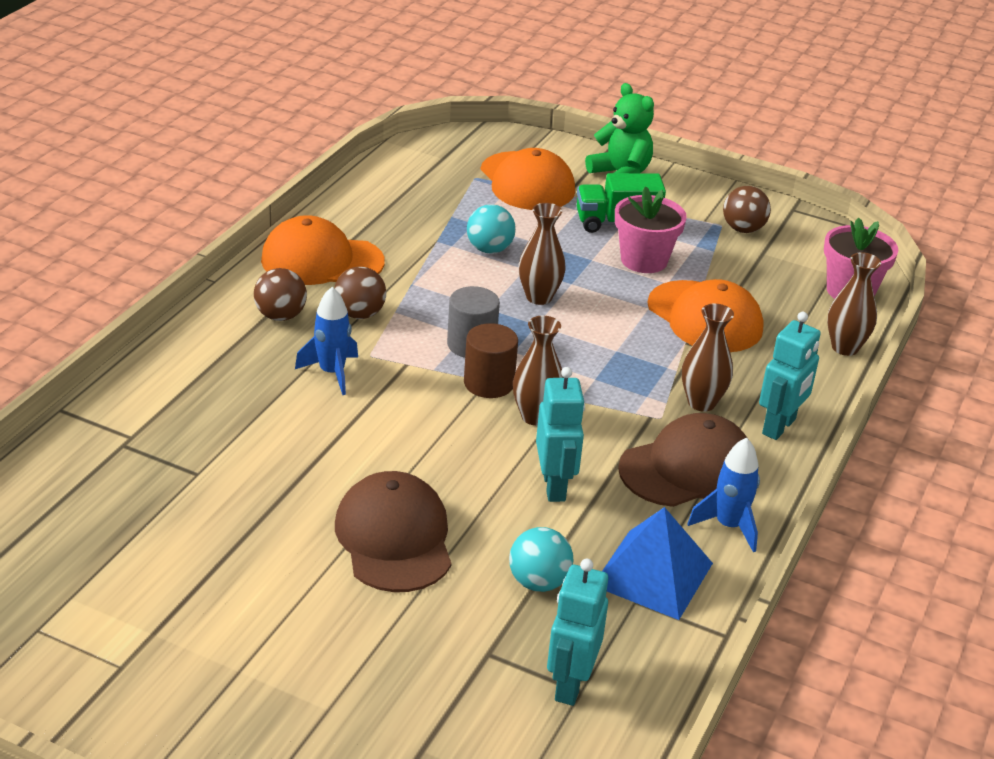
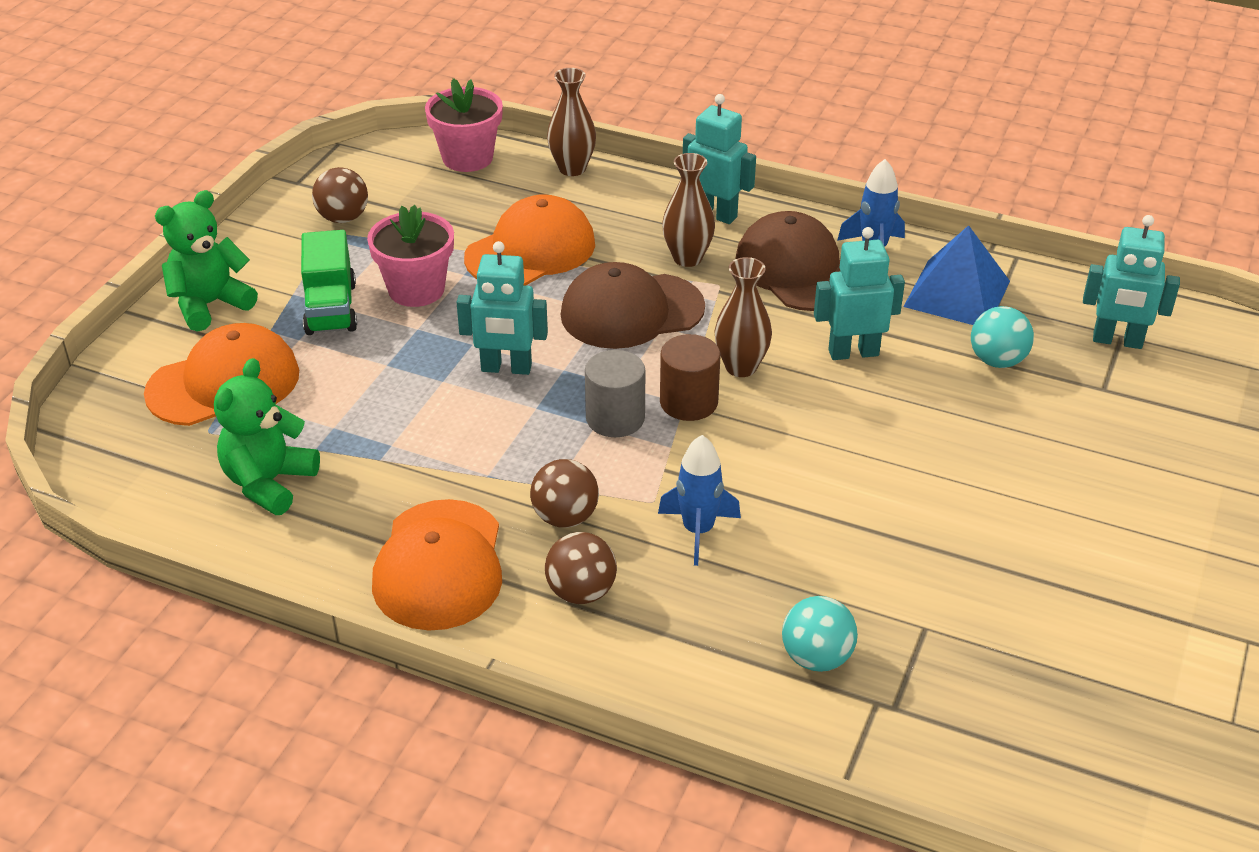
camera: 90 degrees left, 5 degrees up
brown cap [335,471,452,592] -> brown cap moved to [561,262,705,349]
turquoise ball [467,204,516,254] -> turquoise ball moved to [782,596,858,672]
brown vase [519,203,566,305] -> turquoise robot [457,241,548,375]
none -> green teddy bear [214,358,320,515]

